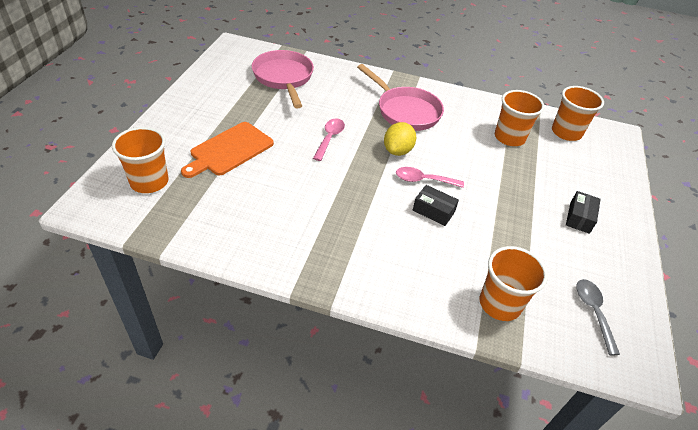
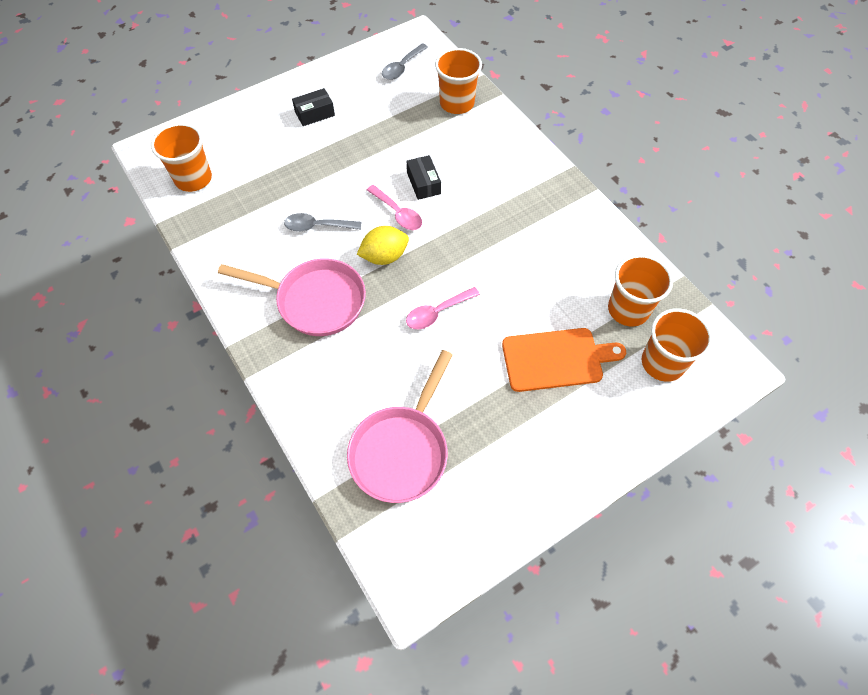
camera: 135 degrees left, 15 degrees up
pink pan [357,64,444,131] -> pink pan turned 105 degrees clockwise [218,259,366,336]
orange cup [495,90,545,146] -> orange cup moved to [608,254,673,327]
none -> grey spoon [284,213,361,232]

